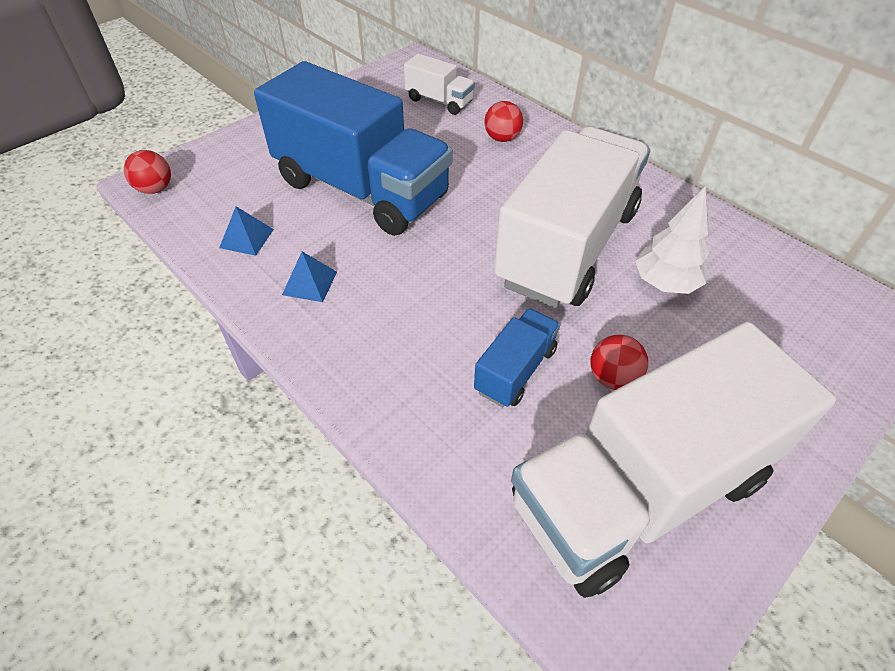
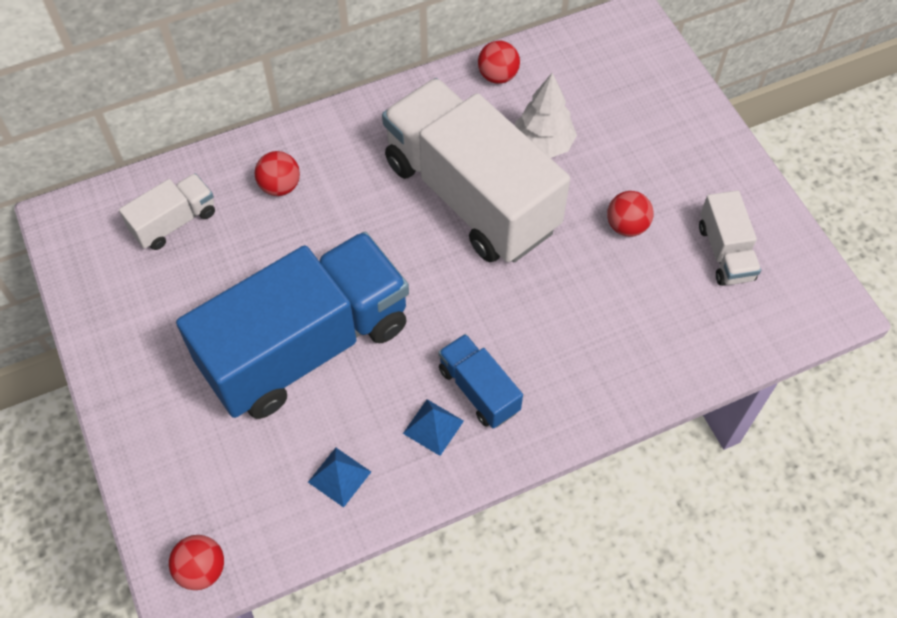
camera: 70 degrees left, 10 degrees up
blue truck [474,308,560,407] -> blue truck moved to [438,334,523,428]
white truck [511,321,836,598] -> white truck [699,190,761,286], size x0.44
none -> red ball [478,41,520,84]

